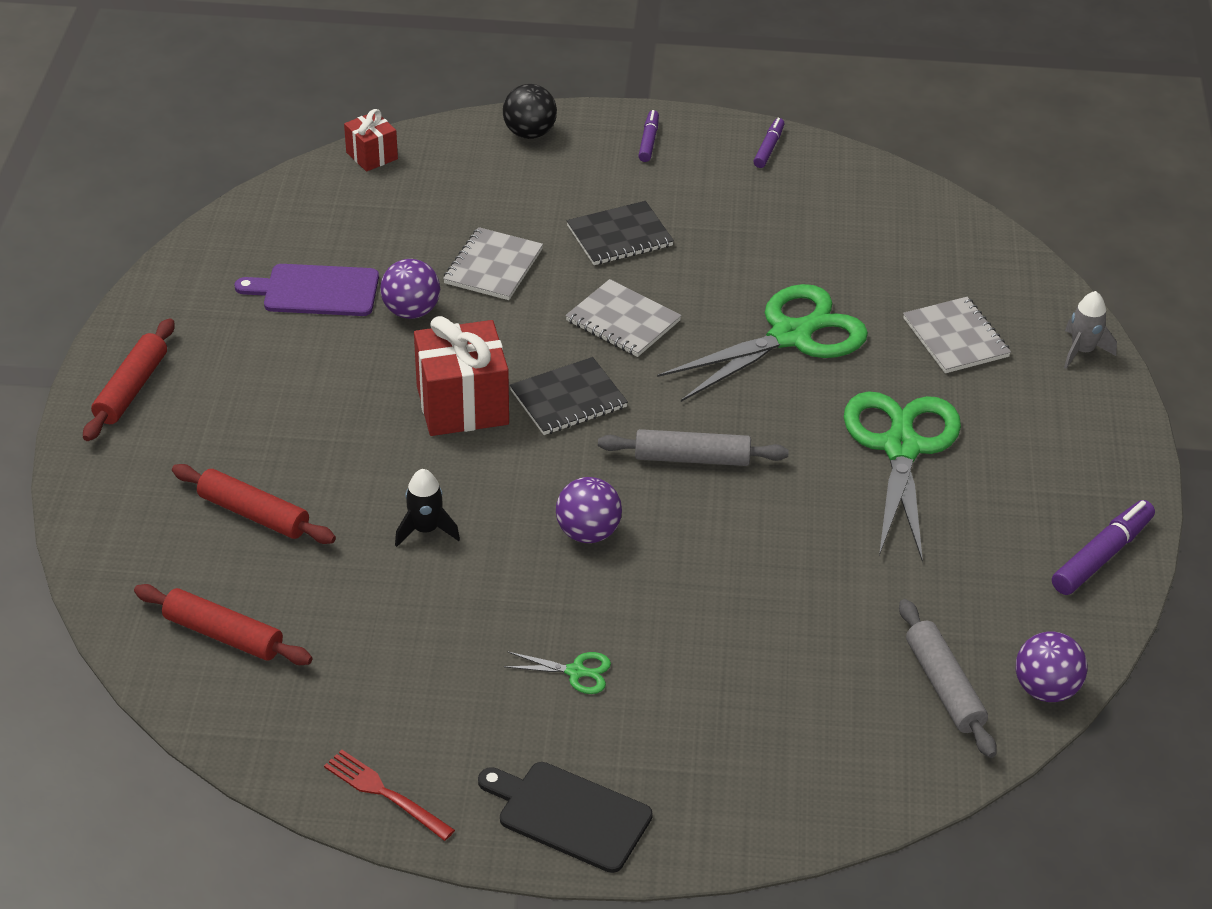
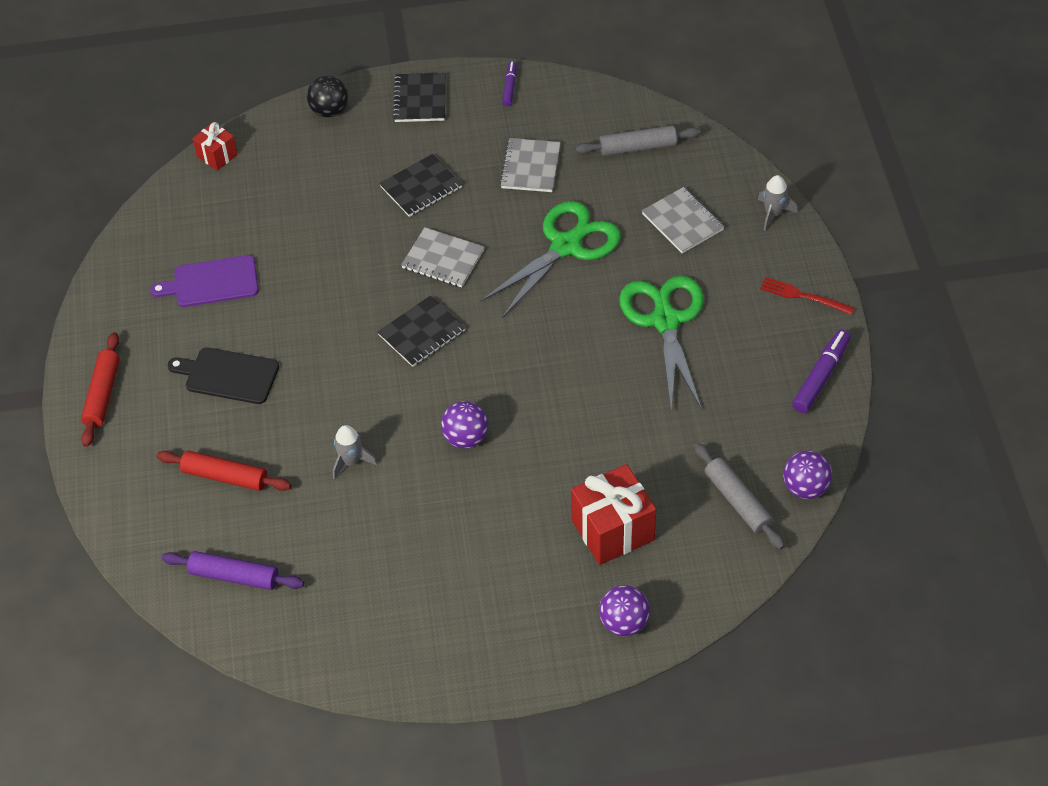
camera: 10 degrees left, 10 degrees up
red rolling pin [134,584,313,665] -> purple rolling pin [162,551,304,590]
red fork [324,750,455,841] -> red fork moved to [760,277,854,315]
purple ball [380,259,440,319] -> purple ball moved to [599,585,650,636]
black rocket [395,469,460,547] -> grey rocket [333,425,377,480]
red gift [414,316,509,436] -> red gift moved to [571,464,656,565]
grey notebook [443,227,543,300] -> grey notebook moved to [500,138,561,192]
black cutting board [478,762,653,873] -> black cutting board moved to [168,347,279,404]
green scissors [503,652,611,694] -> none
grey rolling pin [598,429,789,466] -> grey rolling pin moved to [576,125,701,156]
purple marker [638,110,659,162] -> black notebook [392,73,446,122]

